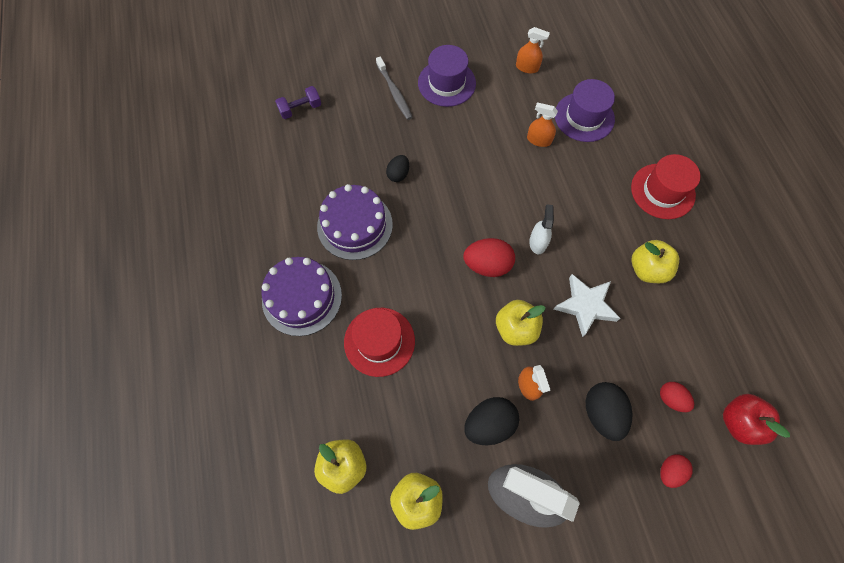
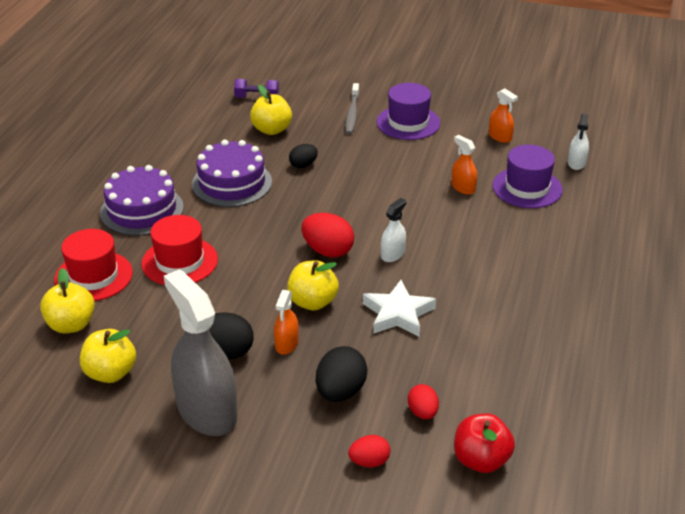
camera: 30 degrees right, 30 degrees down
red hat [631,154,701,219] -> red hat moved to [54,229,133,301]
yellow apple [631,240,679,283] -> yellow apple moved to [250,85,292,135]
none -> white spray bottle [568,114,589,170]

